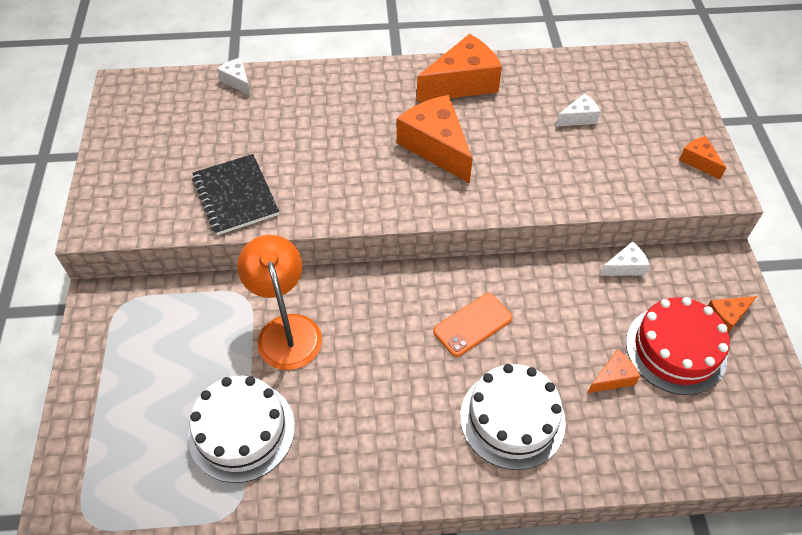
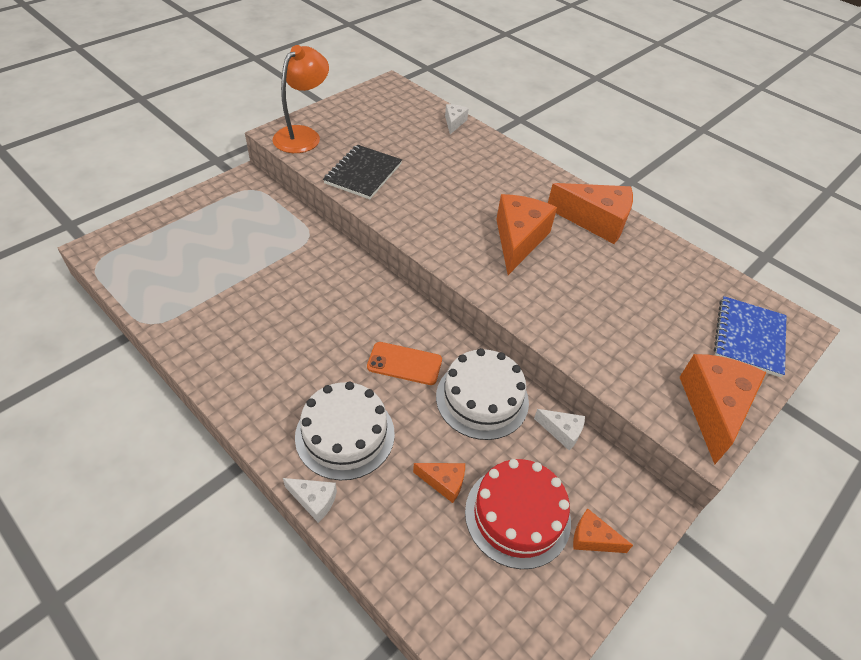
camera: 45 degrees right, 5 degrees down
white cake [188,376,295,483] -> white cake moved to [436,348,529,440]
orange lamp [237,235,322,370] -> orange lamp moved to [273,45,329,153]
white cheese [556,93,601,126] -> white cheese moved to [283,478,337,523]
orange cheese [679,136,726,180] -> orange cheese [680,354,767,464], size x2.04
none -> blue notebook [714,296,787,377]

